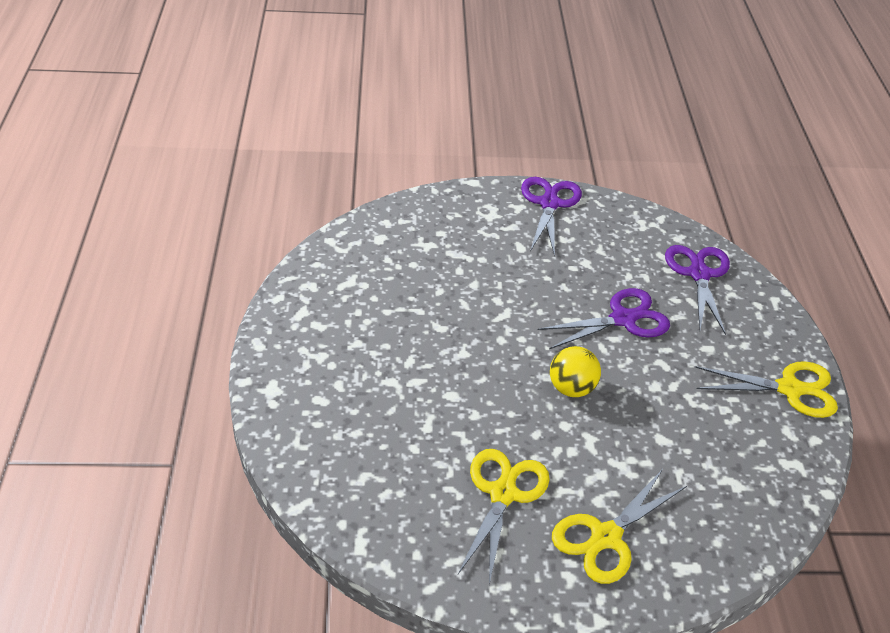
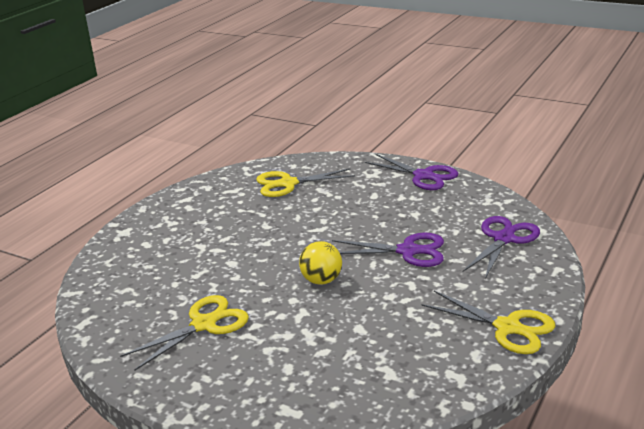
camera: 35 degrees right, 15 degrees down
purple scissors [521,177,582,257] -> purple scissors turned 90 degrees clockwise [365,154,458,190]
yellow scissors [552,469,687,584] -> yellow scissors moved to [256,168,355,197]

